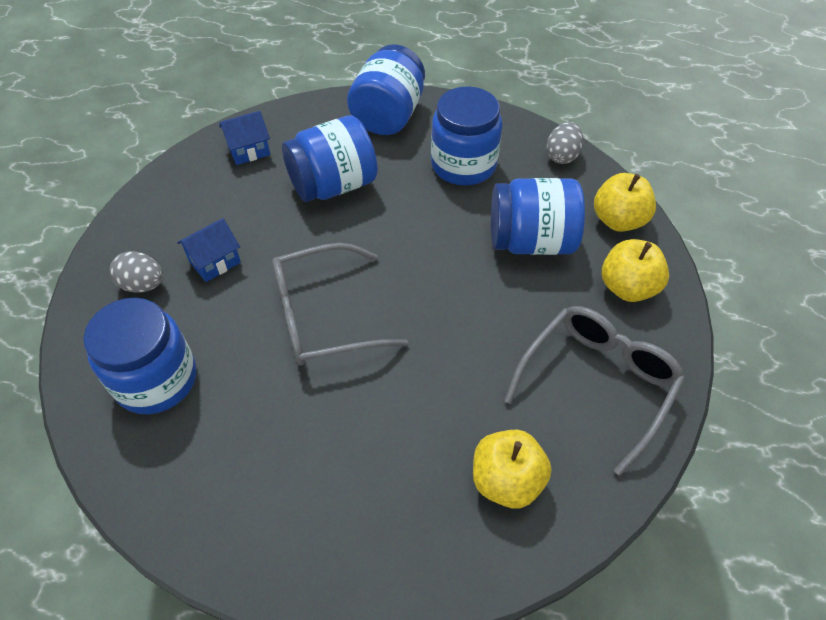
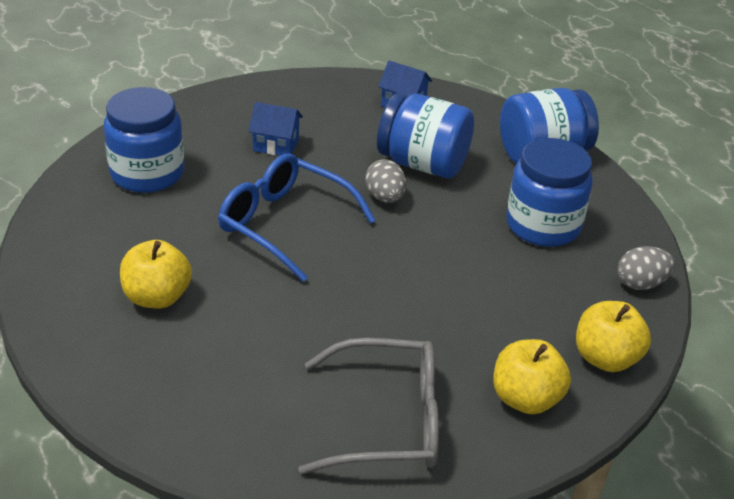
camera: 50 degrees right, 15 degrees down
grey egg [109,251,163,293] -> grey egg moved to [365,160,406,203]
grey glasses [272,243,409,366] -> blue glasses [218,153,376,282]
yellow apple [473,430,551,509] -> yellow apple moved to [120,240,192,309]
blue jar [491,178,585,255] -> none

